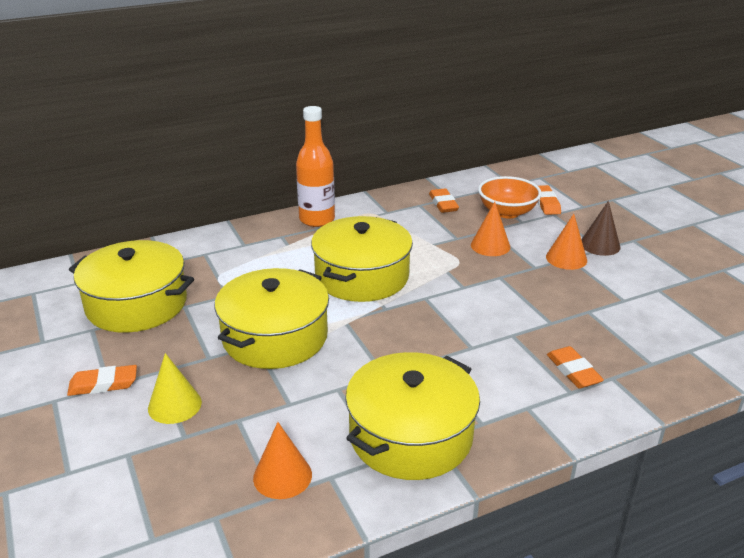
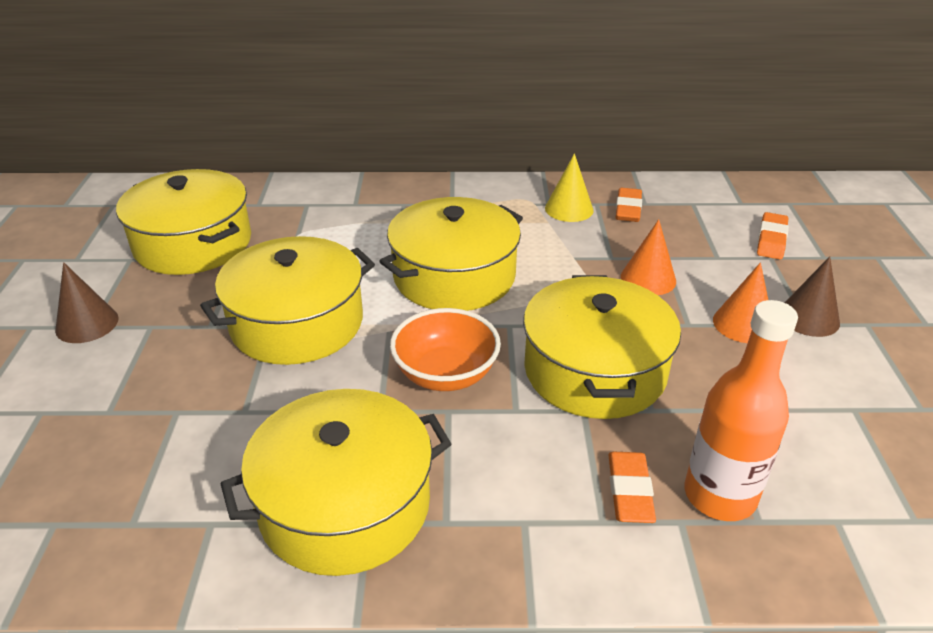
camera: 25 degrees right, 5 degrees up
orange eraser [67,365,137,396] -> brown cone [55,262,119,343]
yellow cone [148,353,202,424] -> yellow cone moved to [545,153,594,222]
orange cone [253,422,312,499] -> none
orange bottle [296,106,335,227] -> orange bottle moved to [685,300,798,521]
orange bowl [478,176,542,218] -> orange bowl moved to [390,308,501,391]
none -> yellow pot [523,275,681,419]

